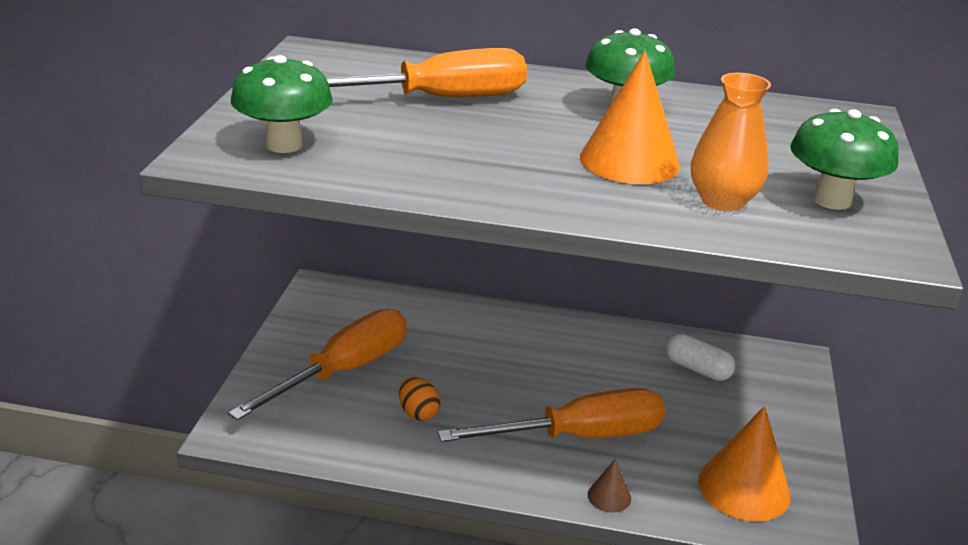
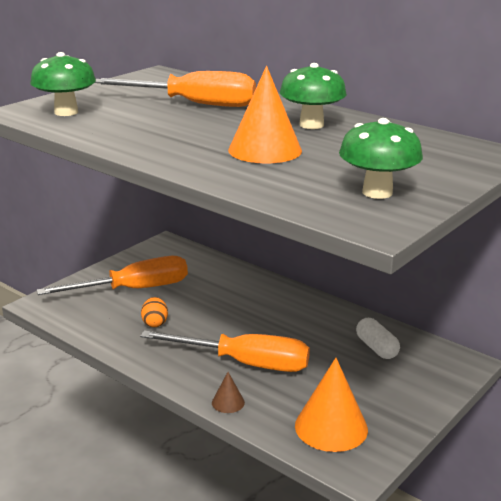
camera: 30 degrees right, 5 degrees down
orange vase [691,73,771,211] -> none

